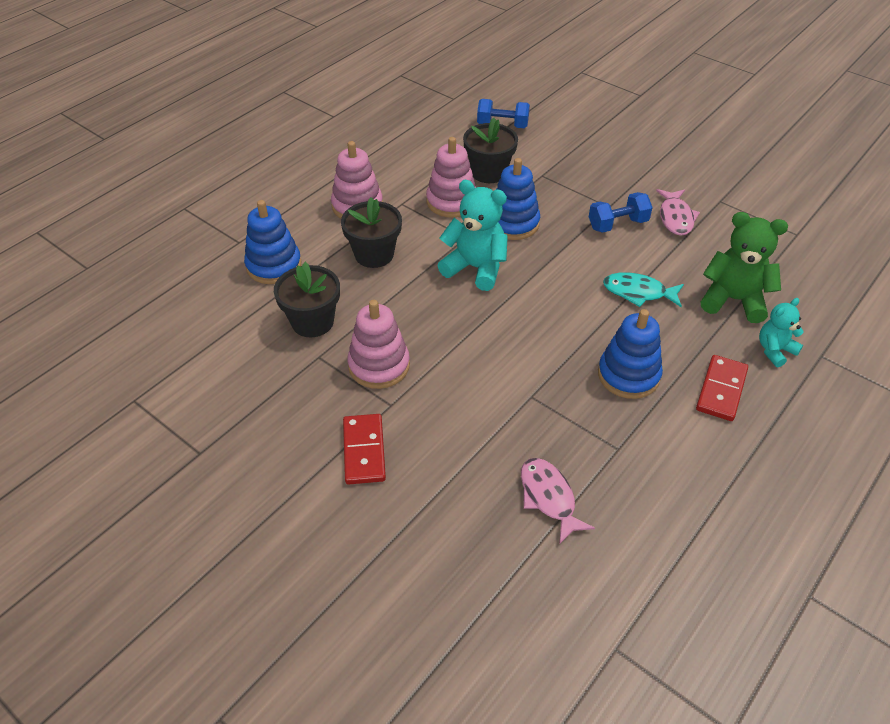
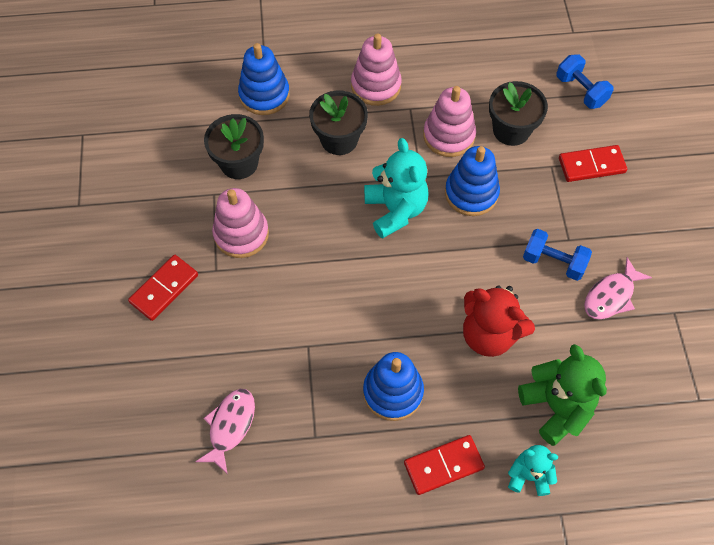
camera: 45 degrees right, 15 degrees up
turquoise fish [603,272,684,307] -> red teddy bear [463,285,535,357]
none -> red domino [559,145,627,182]

